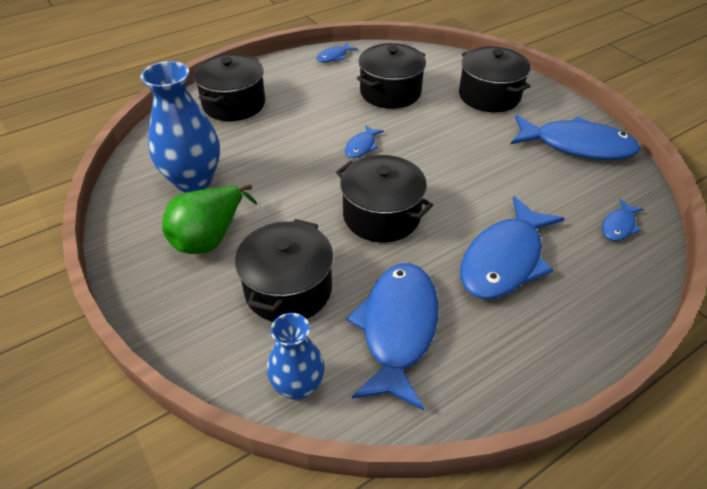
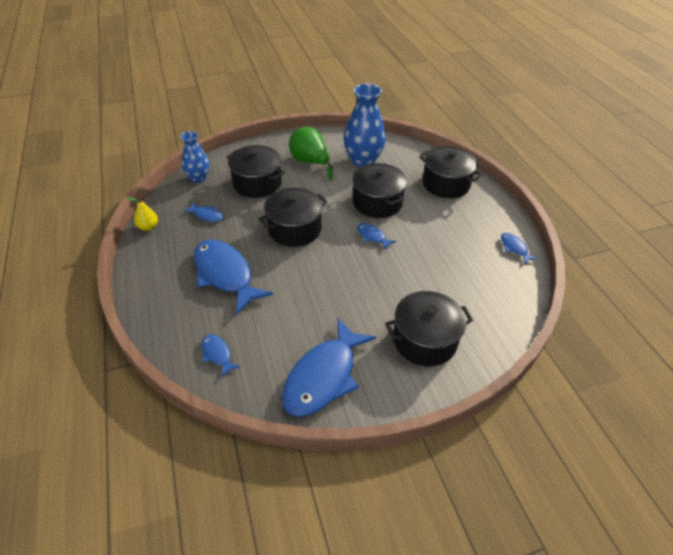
camera: 105 degrees right, 0 degrees up
blue fish [347,263,438,411] -> blue fish [183,203,223,222], size x0.45
black pot [357,43,426,109] -> black pot moved to [352,163,407,218]
none -> yellow pear [127,197,158,231]

